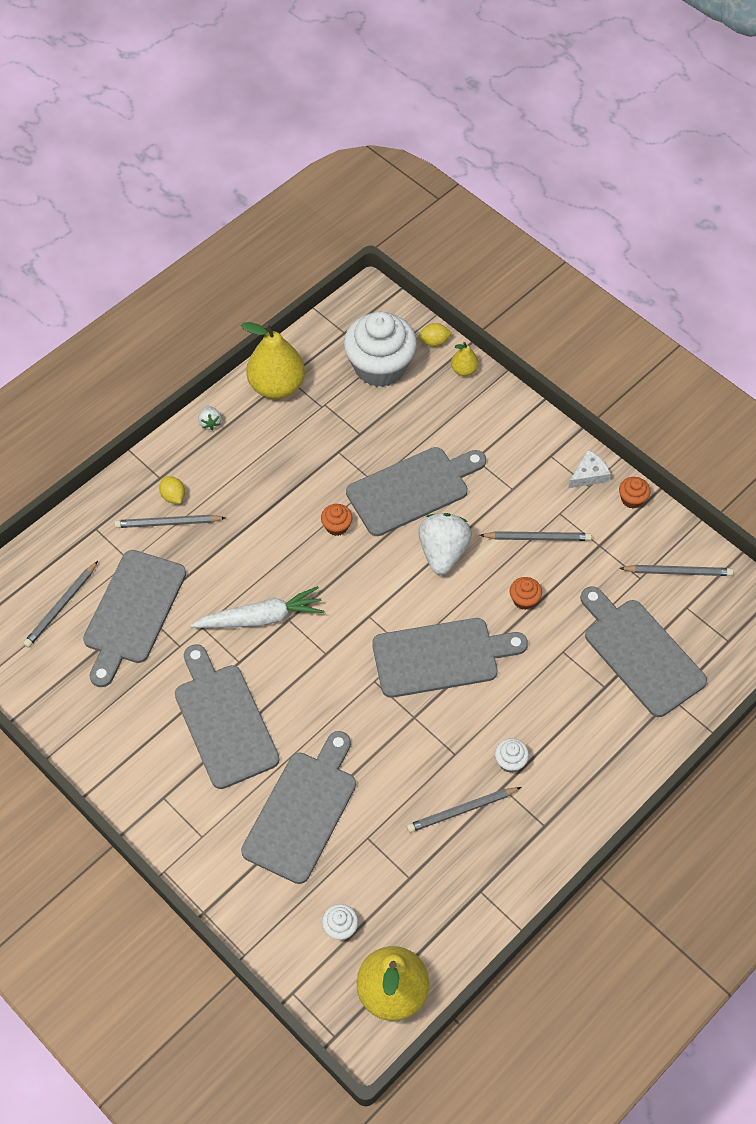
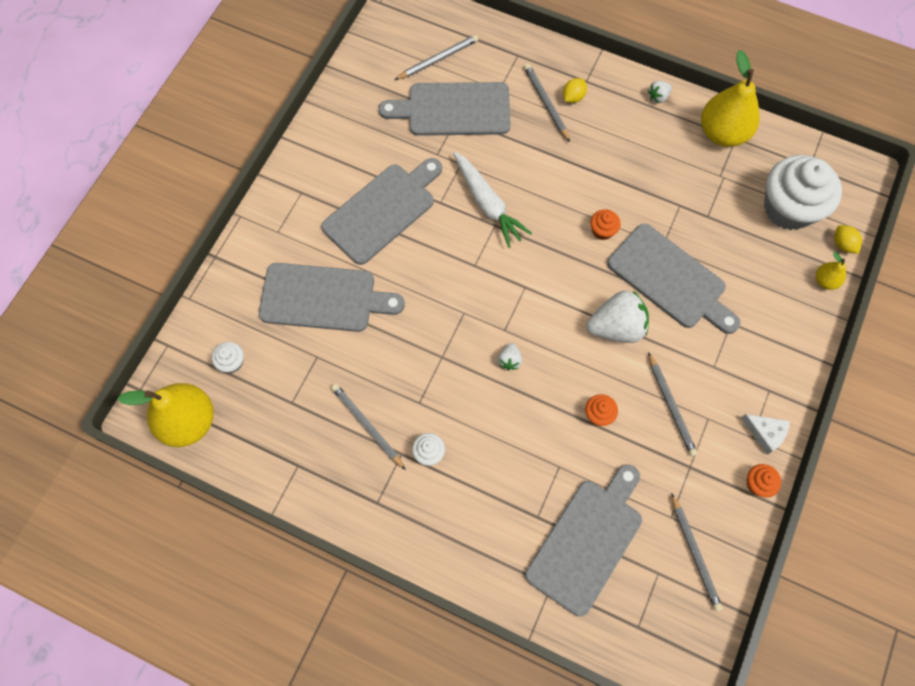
camera: 70 degrees right, 10 degrees up
grey pencil [23,561,98,648] -> grey pencil turned 135 degrees clockwise [395,35,479,80]
grey cutting board [372,618,528,698] -> white strawberry [498,343,522,370]

